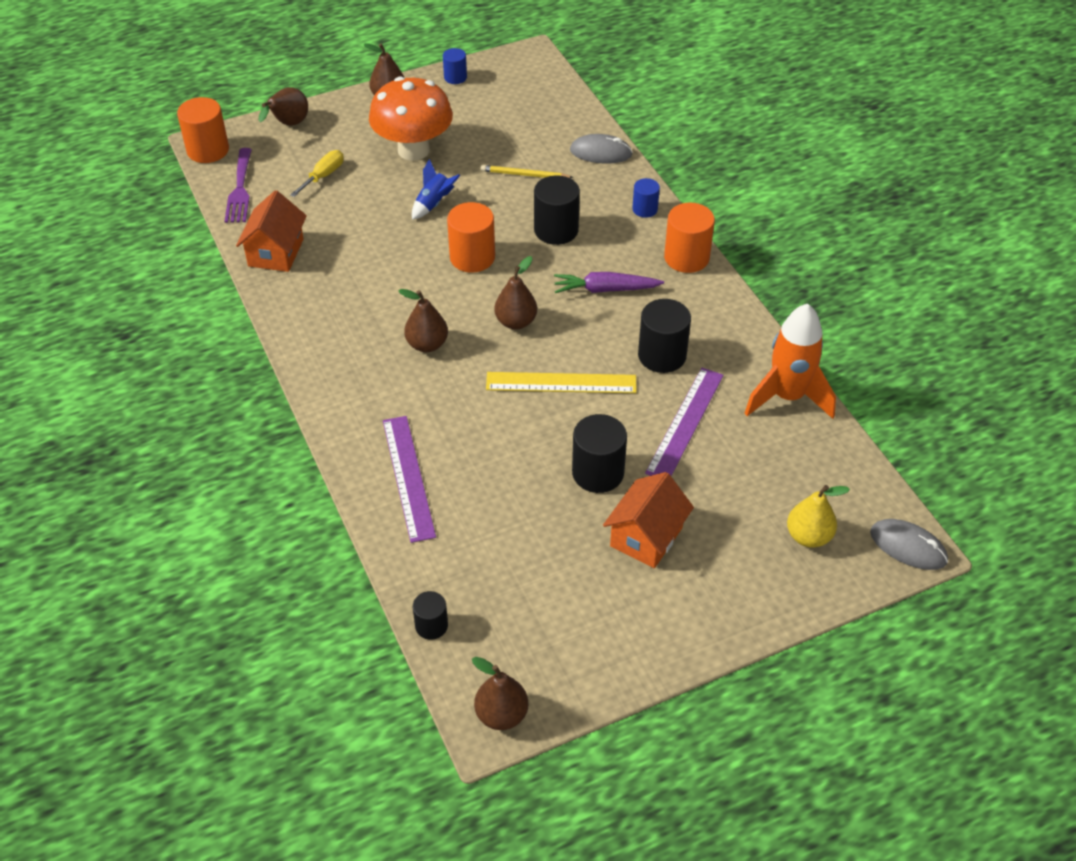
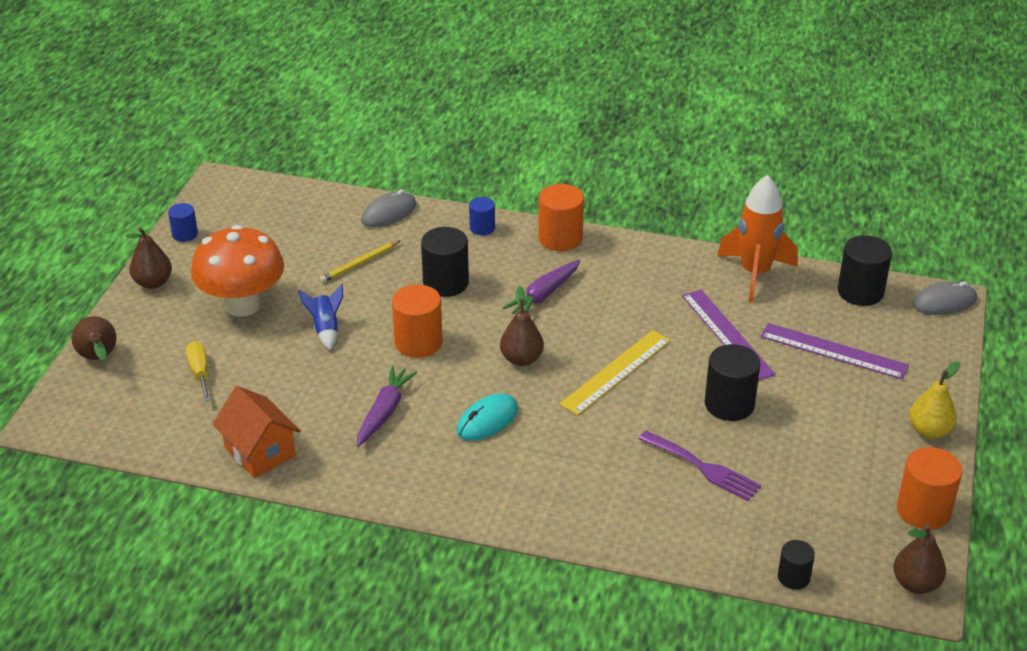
camera: 50 degrees left, 10 degrees down
orange cylinder [177,97,229,163] -> orange cylinder moved to [897,447,963,529]
purple fork [225,148,252,223] -> purple fork moved to [638,431,761,501]
purple ruler [383,416,436,543] -> purple ruler moved to [760,323,909,379]
brown pear [398,289,448,352] -> turquoise mouse [457,394,518,441]
orange house [603,472,694,568] -> none
black cylinder [638,299,691,373] -> black cylinder moved to [838,235,892,306]
yellow pear [787,485,850,548] -> yellow pear moved to [909,361,960,439]
none -> purple carrot [357,366,418,447]

